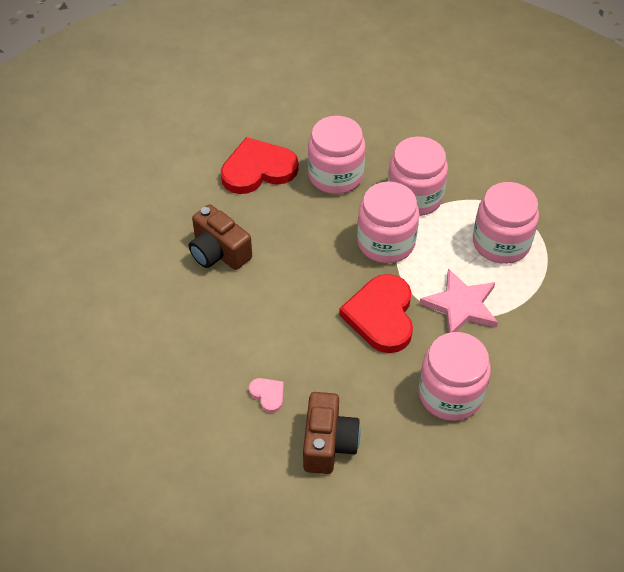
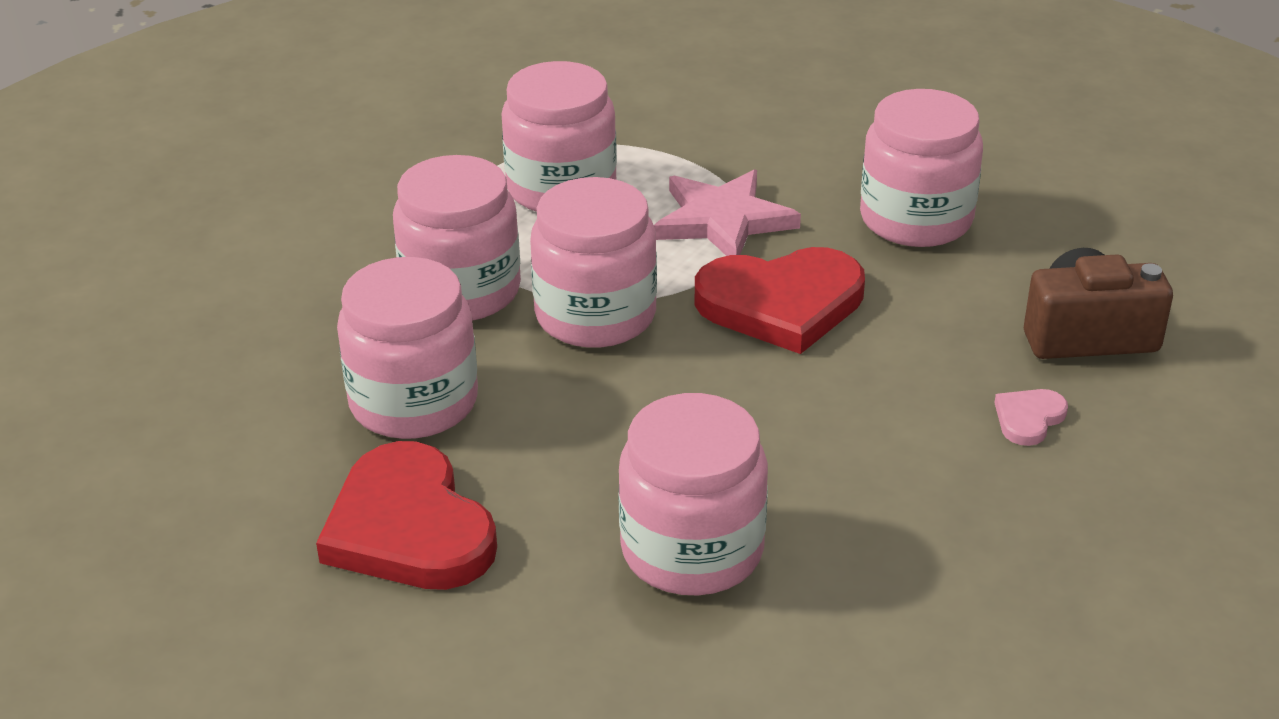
camera: 100 degrees left, 15 degrees down
brown camera [189,205,252,270] -> pink jar [618,393,768,596]

